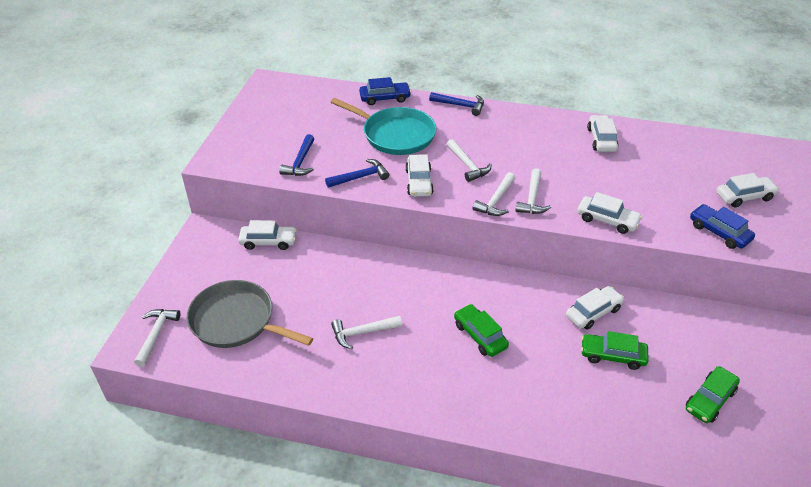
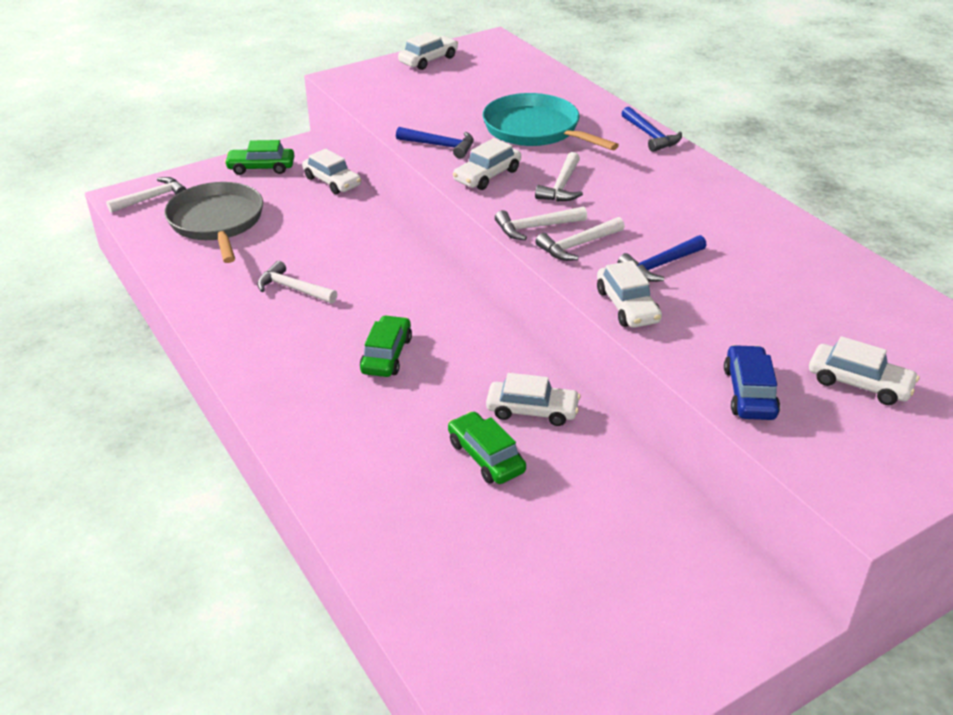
camera: 45 degrees right, 5 degrees down
blue hammer [279,134,314,176] -> blue hammer moved to [618,235,707,282]
turquoise pan [331,98,436,155] -> turquoise pan turned 150 degrees clockwise [483,93,619,150]
blue car [359,77,411,105] -> none
white car [587,115,619,152] -> white car moved to [398,32,458,70]
green car [686,366,740,423] -> green car moved to [225,140,295,175]

